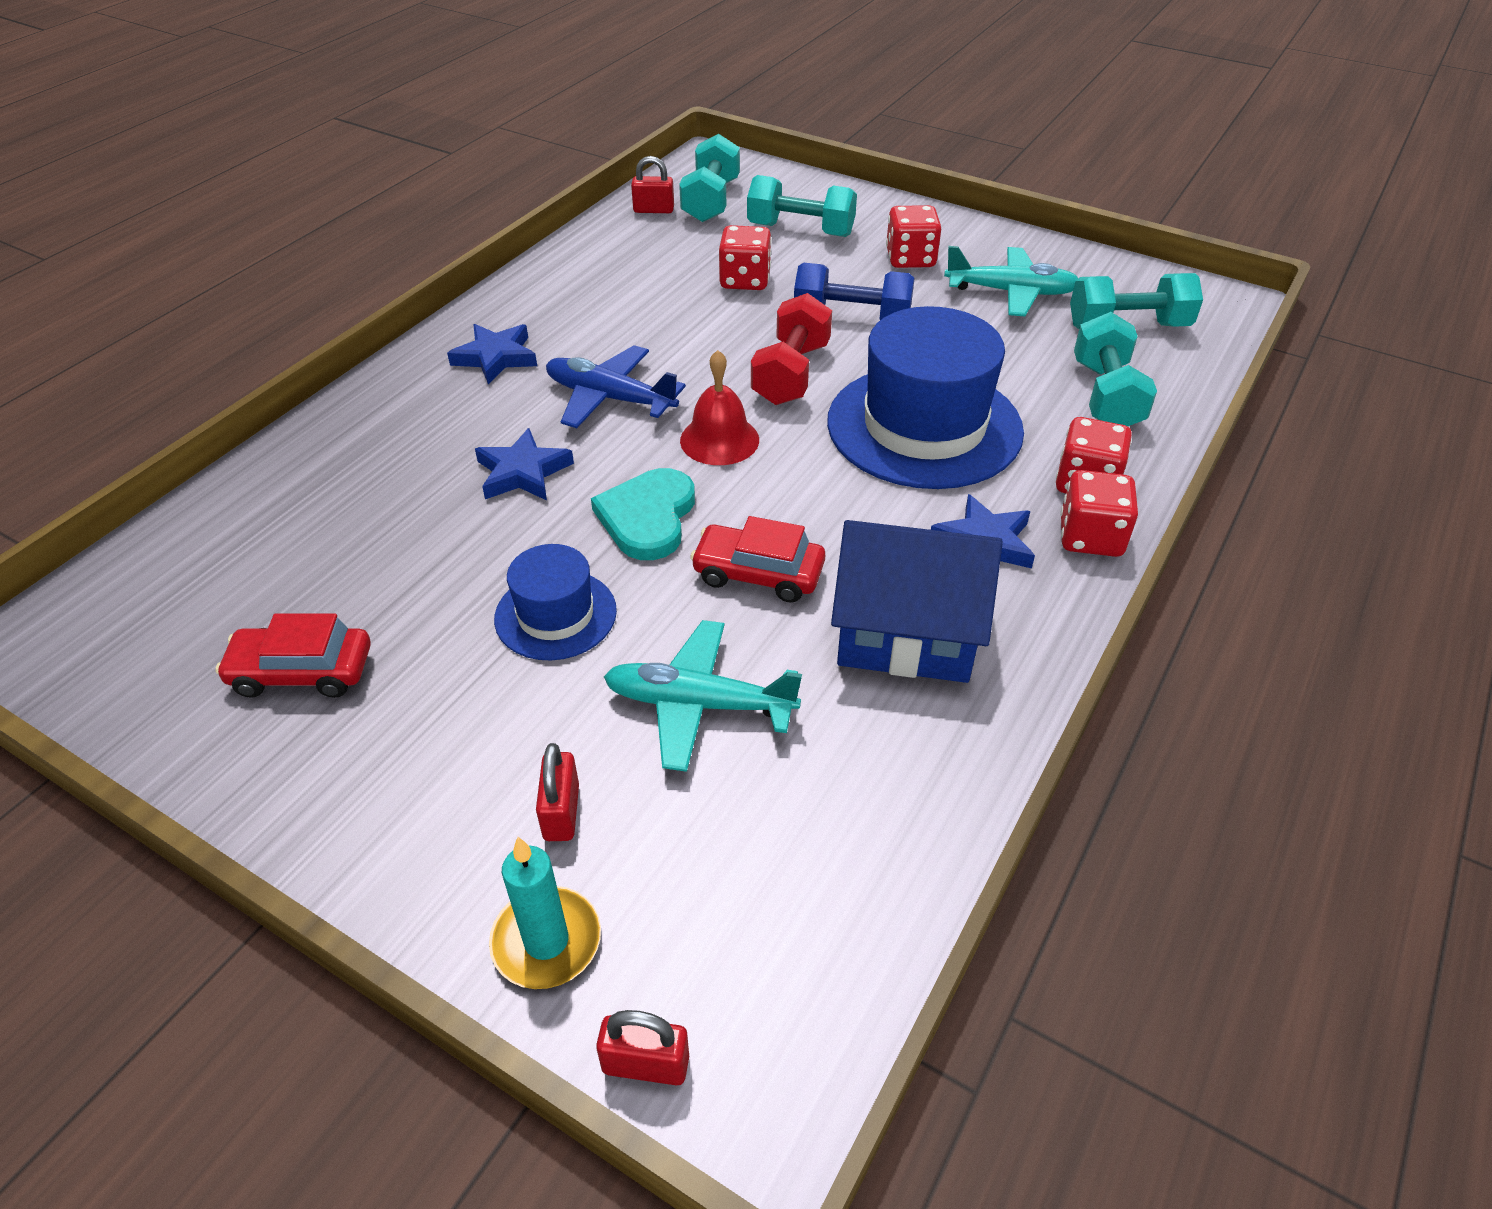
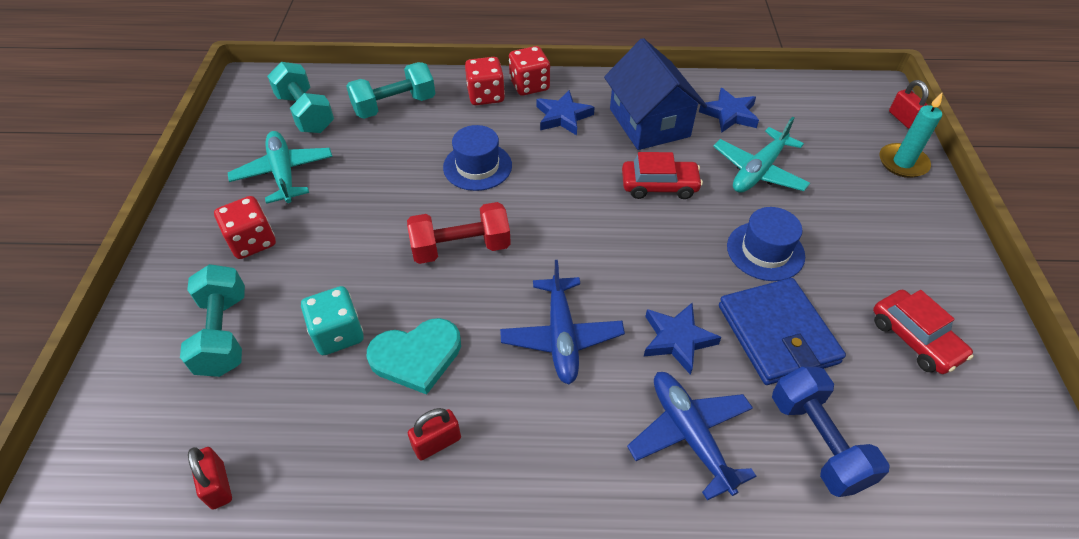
camera: 120 degrees left, 5 degrees up
blue star [447,324,537,384] -> blue star moved to [699,88,759,133]
red padlock [536,743,579,841] -> red padlock moved to [408,408,461,461]
turquoise heart [591,468,695,560] -> turquoise heart moved to [367,318,461,395]
turquoise plane [604,620,802,772] -> turquoise plane turned 60 degrees clockwise [713,117,810,193]
turquoise dumbbell [679,134,740,222] -> none
red bell [680,350,759,465] -> none
red car [690,516,825,603] -> red car turned 75 degrees counterclockwise [622,152,703,199]
red dice [719,225,772,290] -> turquoise dice [301,286,364,355]
blue dumbbell [794,263,915,320] -> blue dumbbell moved to [772,366,890,497]
blue hat [827,306,1024,489] -> blue hat [443,125,512,191], size x0.52
none -> blue plane [627,372,756,500]
none -> blue wallet [719,278,846,385]

